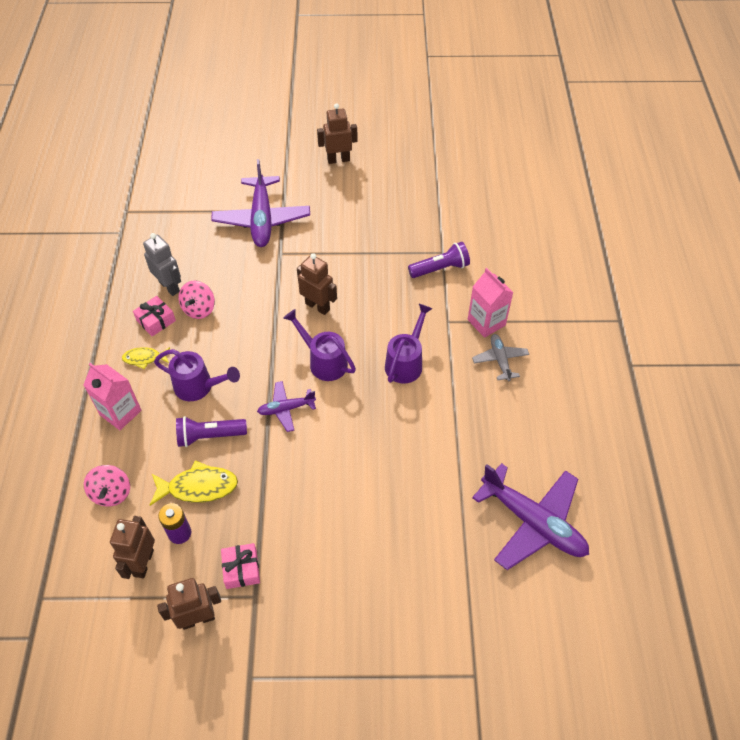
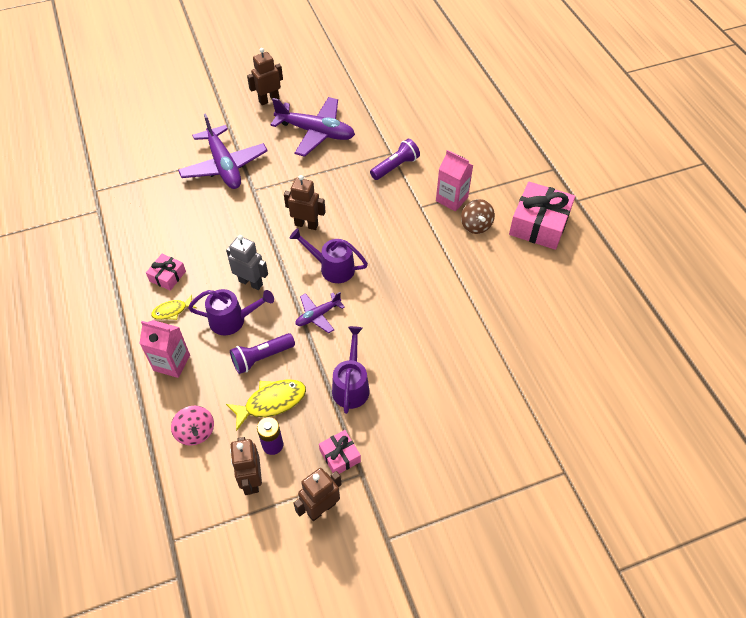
camera: 20 degrees left, 0 degrees up
grey robot [143,233,181,296] -> grey robot moved to [226,235,268,290]
pink spinning top [179,280,215,319] -> none
purple watering can [385,304,433,384] -> purple watering can moved to [332,326,369,414]
grey plane [472,334,529,381] -> brown spinning top [461,199,495,234]
purple plane [472,463,589,570] -> purple plane moved to [270,97,355,157]
none -> pink gift [509,182,575,250]

